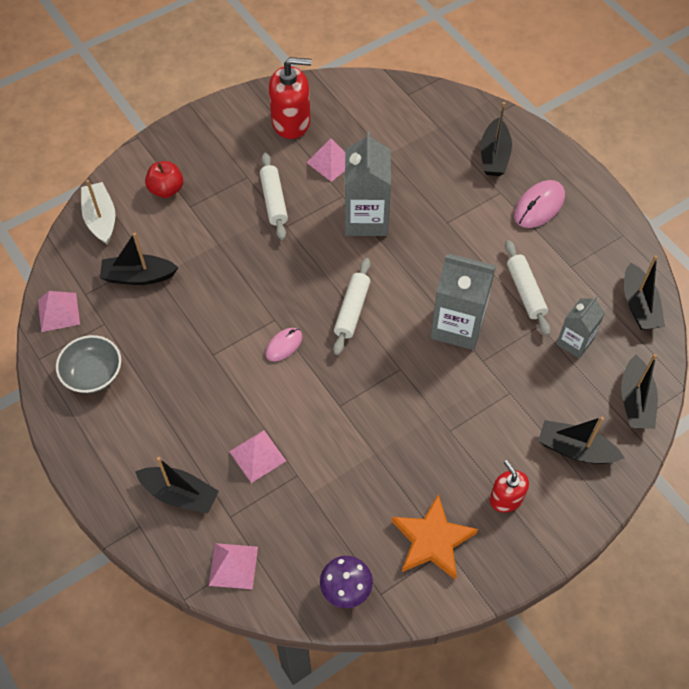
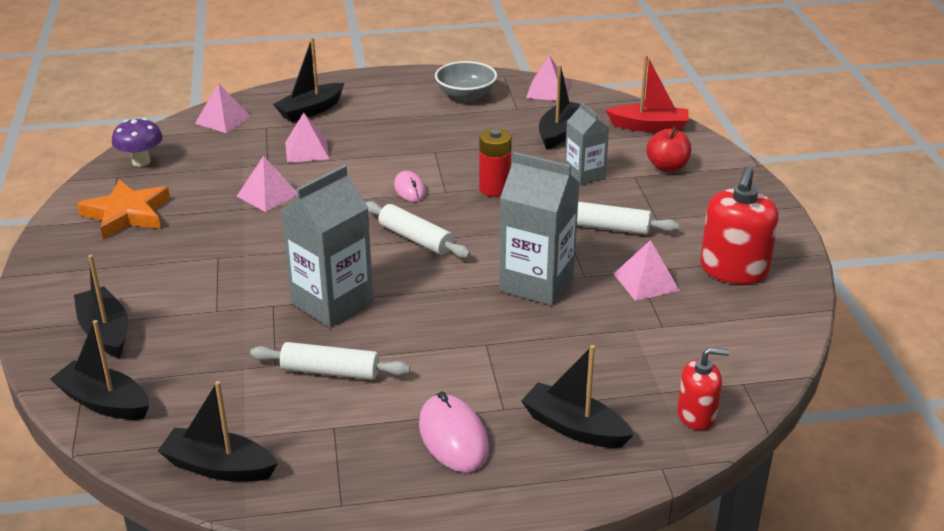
camera: 115 degrees right, 25 degrees down
white boat [81,180,115,245] -> red boat [606,55,689,132]
red soap dispenser [490,460,529,512] -> red soap dispenser moved to [677,348,729,430]
black boat [538,417,625,464] -> black boat turned 75 degrees counterclockwise [74,255,128,358]
grey carton [556,296,605,359] -> grey carton moved to [565,102,609,185]
none -> pink pyramid [237,156,297,212]
none -> red battery [479,128,512,197]

